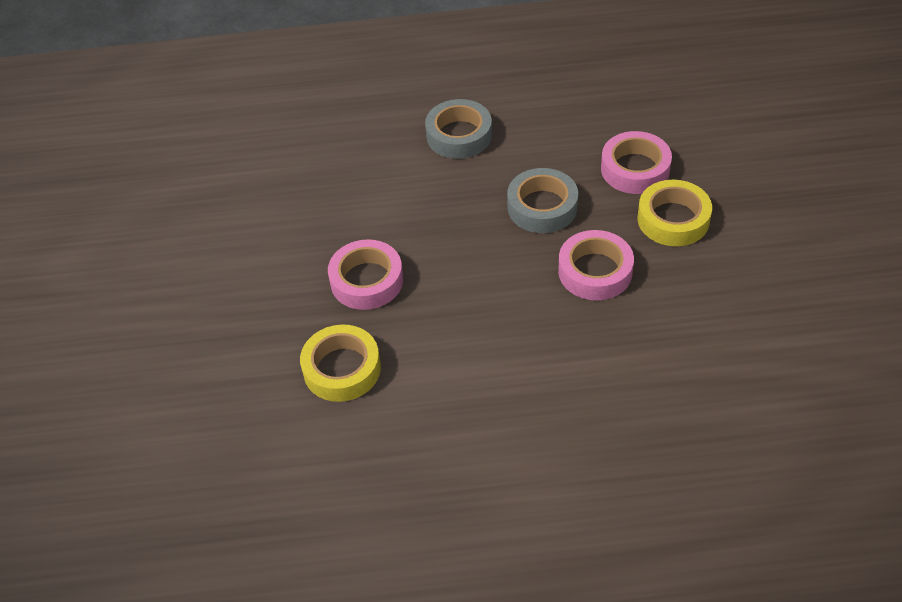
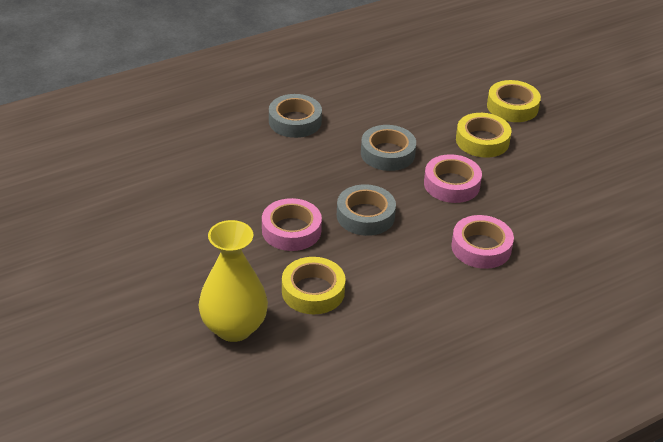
camera: 30 degrees left, 10 degrees down
pink tape [601,131,672,194] -> pink tape moved to [451,215,514,269]
none -> yellow vase [199,220,268,342]
none -> grey tape [337,184,396,236]
none -> yellow tape [487,80,541,122]

